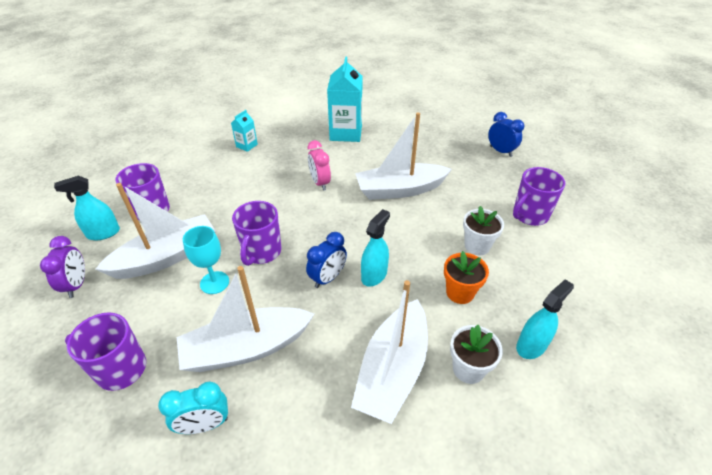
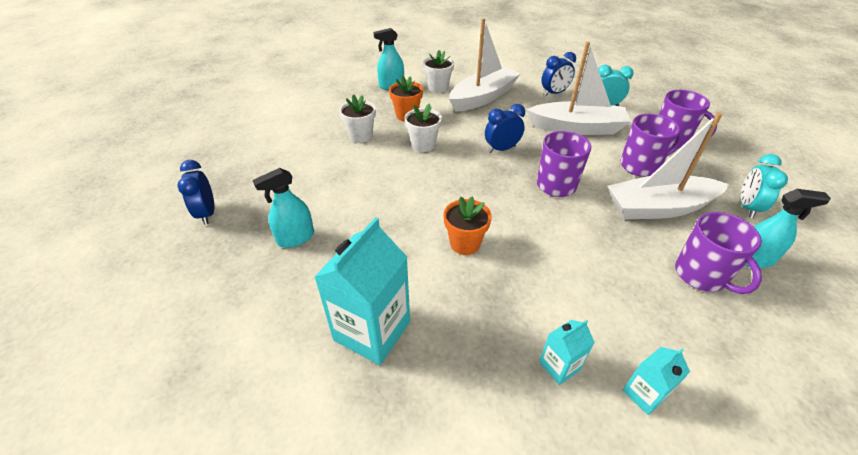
camera: 155 degrees left, 0 degrees up
purple clock [40,236,85,298] -> turquoise clock [741,154,788,218]
turquoise goblet [183,226,229,294] -> none
pink clock [308,140,331,191] -> orange flower pot [444,196,492,255]
white boat [355,113,452,200] -> none
turquoise spray bottle [361,209,390,287] -> turquoise spray bottle moved to [253,168,314,248]
purple mug [513,167,565,226] -> purple mug moved to [620,114,683,177]
none -> white flower pot [405,103,442,152]
none -> blue clock [541,52,576,96]
none -> turquoise carton [622,347,690,415]

